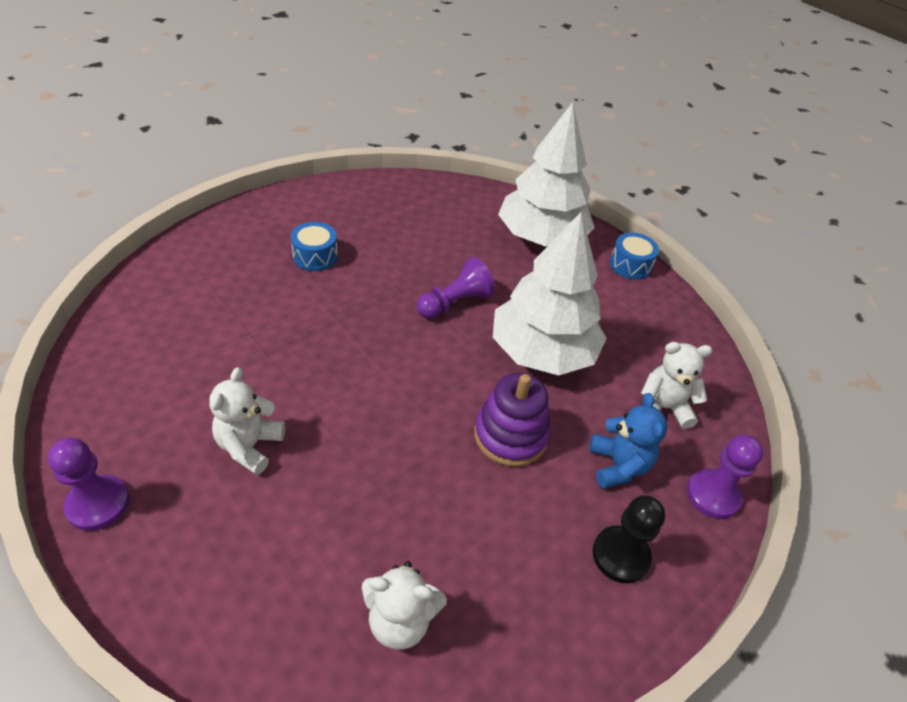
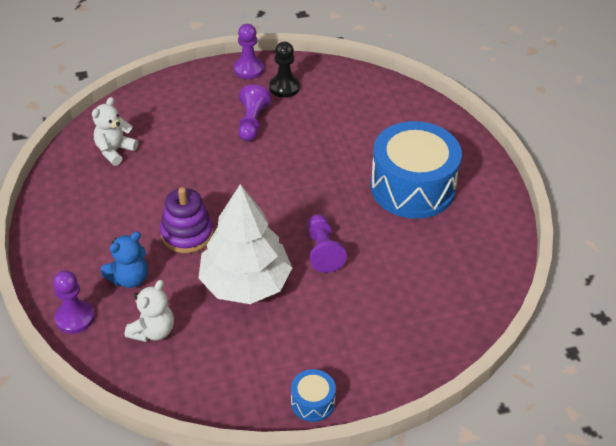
camera: 120 degrees right, 0 degrees up
white teddy bear [209,367,285,475] -> purple pawn [238,85,271,141]
blue drum [291,222,338,271] -> blue drum [370,121,462,219], size x2.33
white tree [498,102,595,247] -> none
blue teddy bear [589,393,667,489] -> blue teddy bear turned 60 degrees counterclockwise [101,232,148,288]
black pawn [593,495,665,583] -> black pawn moved to [269,42,300,98]

